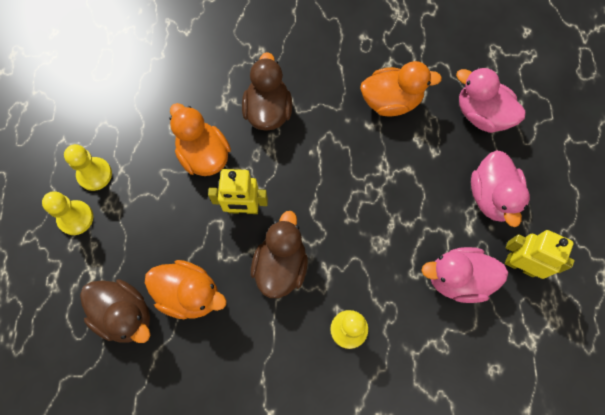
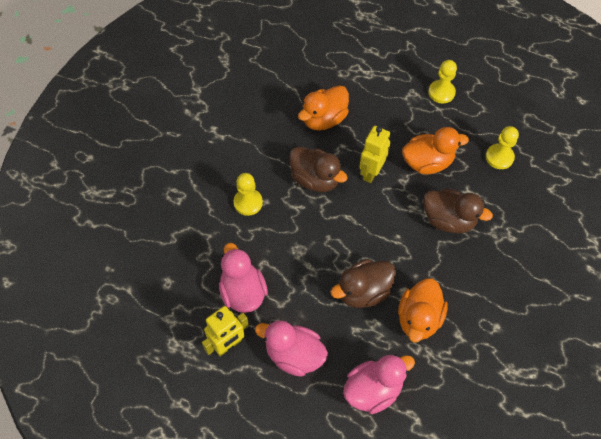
camera: 115 degrees right, 10 degrees down
yellow pawn [42,191,93,235] -> yellow pawn moved to [486,126,519,169]
brown duck [80,279,150,343] -> brown duck moved to [331,259,396,308]
pink duck [421,247,509,303] -> pink duck turned 45 degrees counterclockwise [219,243,268,313]

